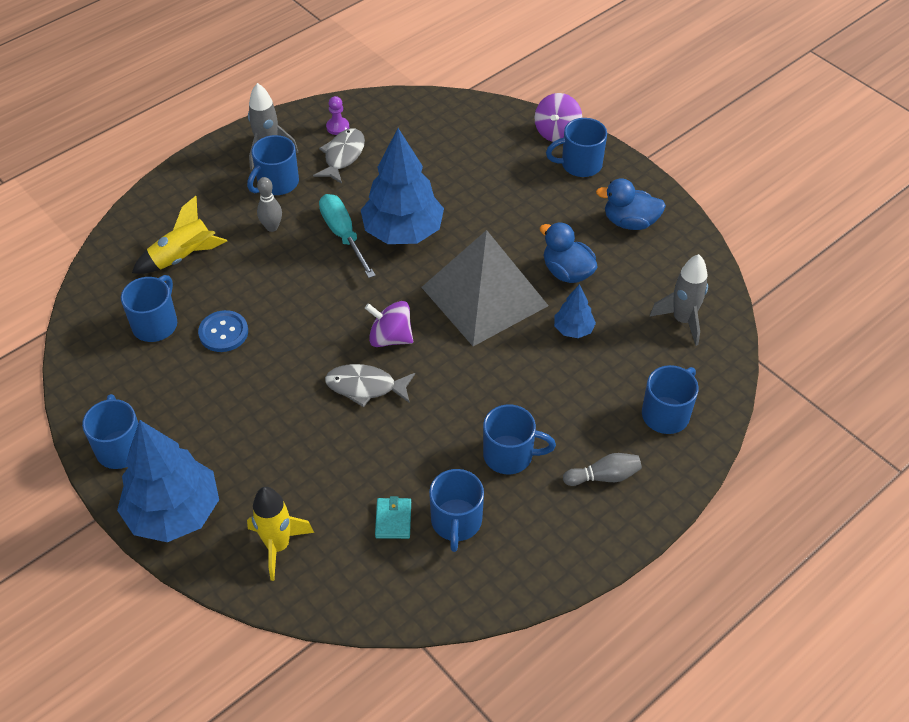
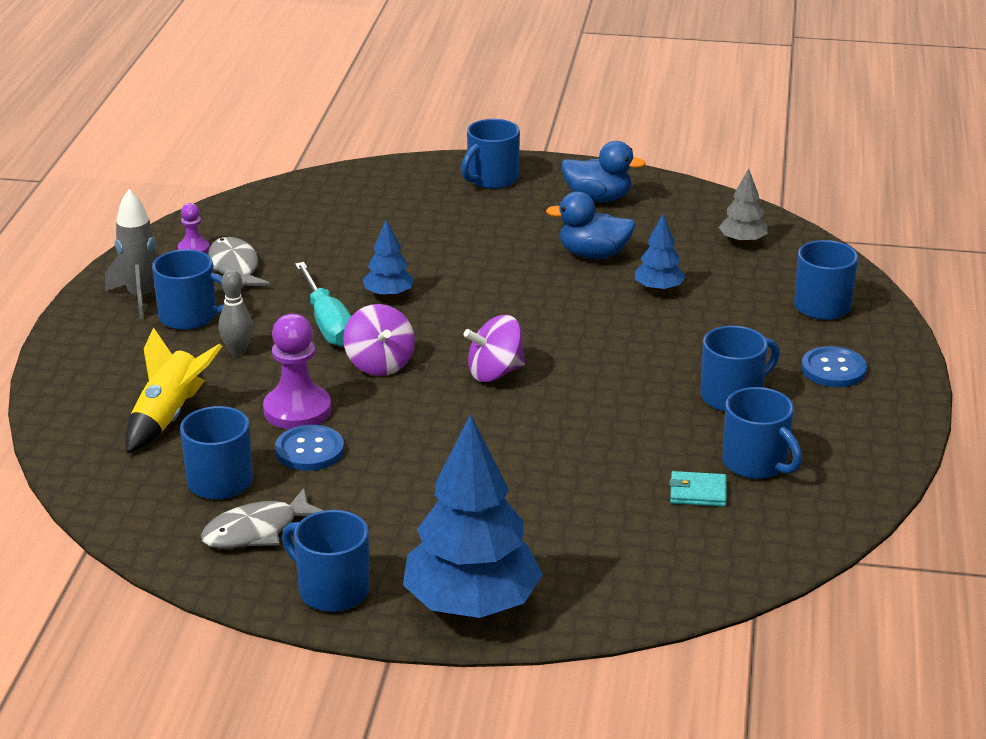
camera: 40 degrees left, 20 degrees down
blue mug [247,135,299,195] -> blue mug turned 75 degrees counterclockwise [152,249,224,330]
yellow rocket [247,487,314,581] -> none
turquoise screwdriver [319,194,376,278] -> turquoise screwdriver turned 135 degrees counterclockwise [295,262,351,347]
grey fish [325,364,415,407] -> grey fish moved to [201,488,324,549]
blue tree [361,128,444,244] -> blue tree [363,220,414,298], size x0.47
turquoise wallet [375,496,411,539] -> turquoise wallet turned 45 degrees counterclockwise [670,471,727,507]
grey pyramid [421,230,549,346] -> none
purple spinning top [534,93,582,142] -> purple spinning top moved to [343,304,415,376]
grey bowling pin [563,453,642,486] -> blue button [801,346,867,387]
blue duck [596,178,666,230] -> blue duck turned 135 degrees counterclockwise [561,141,646,202]
grey rocket [650,254,708,346] -> grey tree [719,168,768,244]
none -> purple pawn [263,314,331,429]

